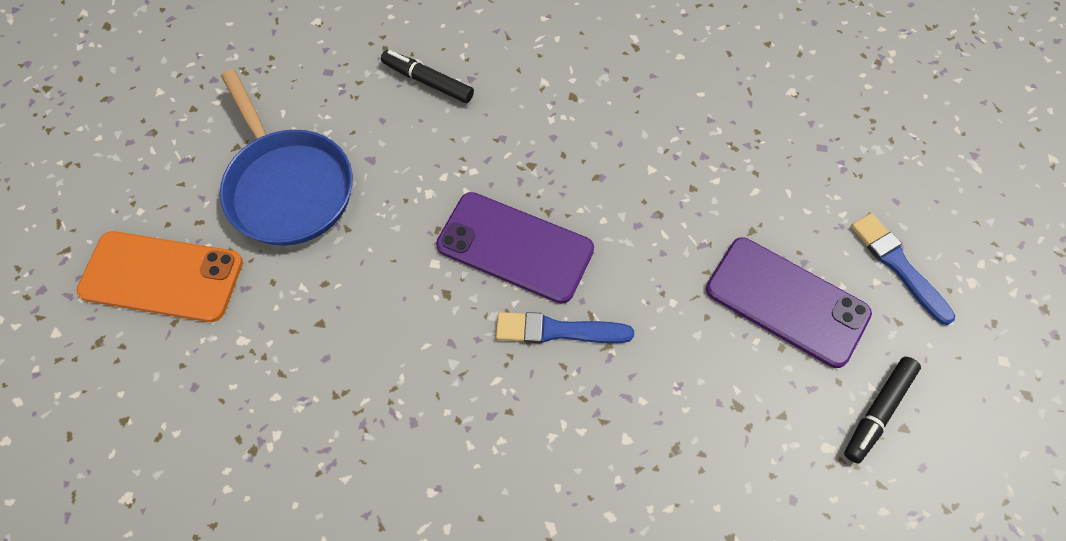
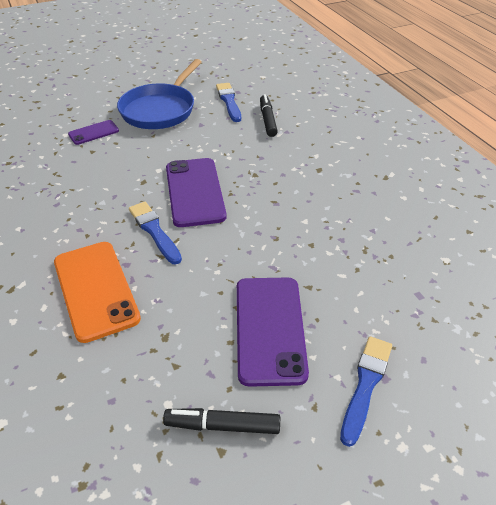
camera: 55 degrees right, 20 degrees down
orange phone [77,231,243,322] -> orange phone moved to [54,242,141,343]
none -> purple phone [68,120,119,145]
none -> blue brush [216,83,241,122]

